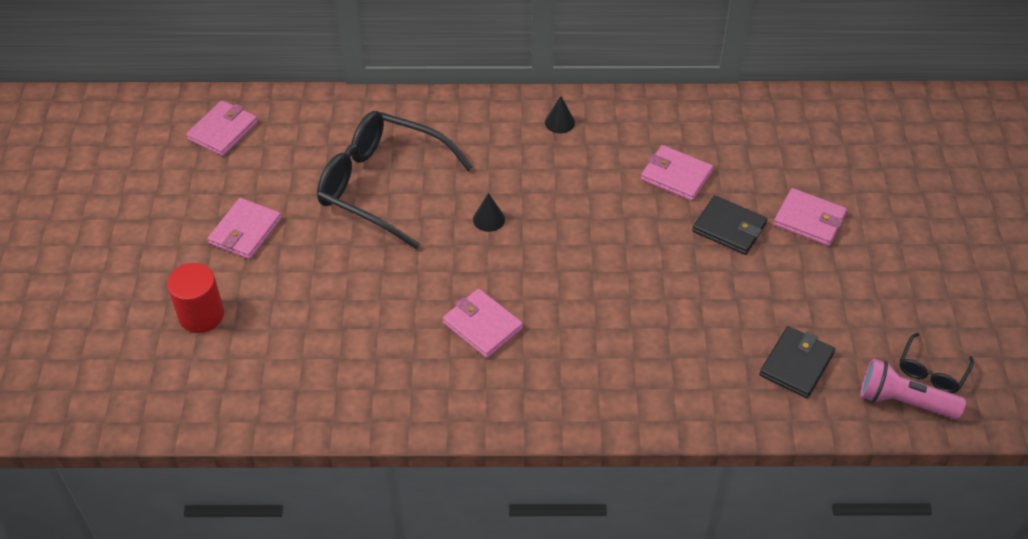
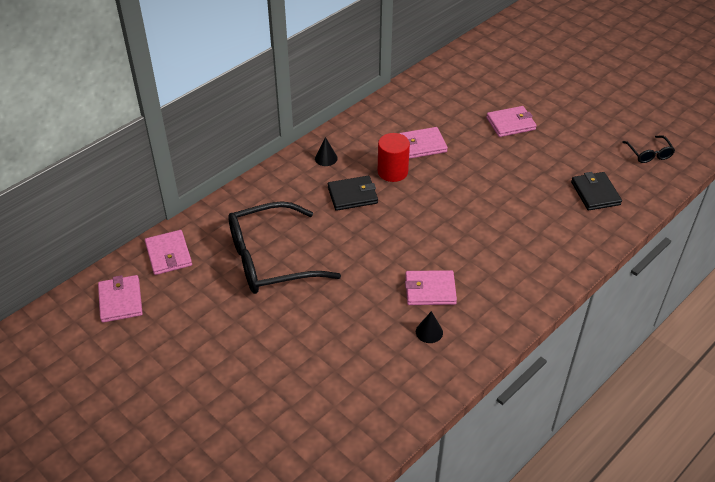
camera: 45 degrees left, 5 degrees down
red cylinder [167,263,224,333] -> red cylinder moved to [378,133,410,182]
pink wallet [208,198,281,259] -> pink wallet moved to [145,230,192,275]
black cone [473,193,505,232] -> black cone moved to [416,311,443,343]
black wallet [692,195,767,255] -> black wallet moved to [328,176,378,211]
pink flashlight [860,359,966,419] -> none

